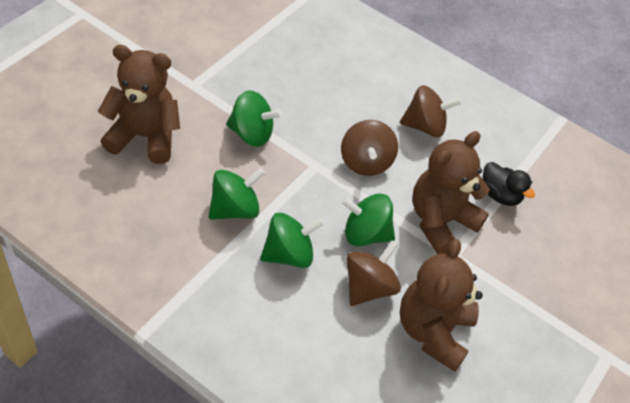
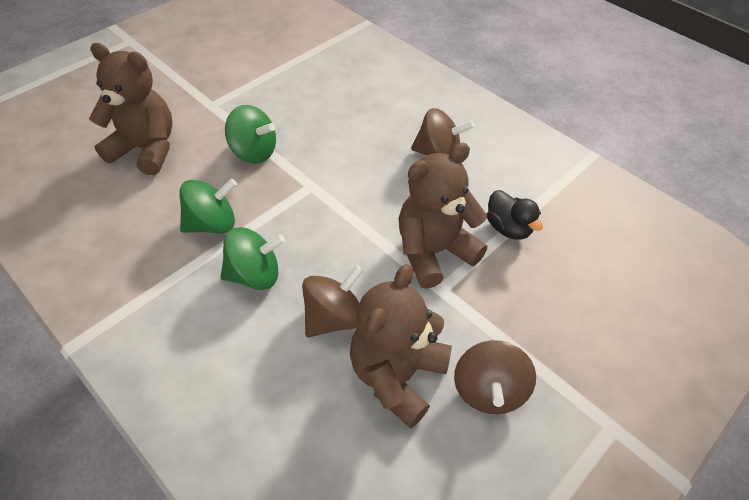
camera: 15 degrees right, 0 degrees up
brown spinning top [341,120,398,176] -> brown spinning top moved to [454,340,536,414]
green spinning top [341,193,395,246] -> none

